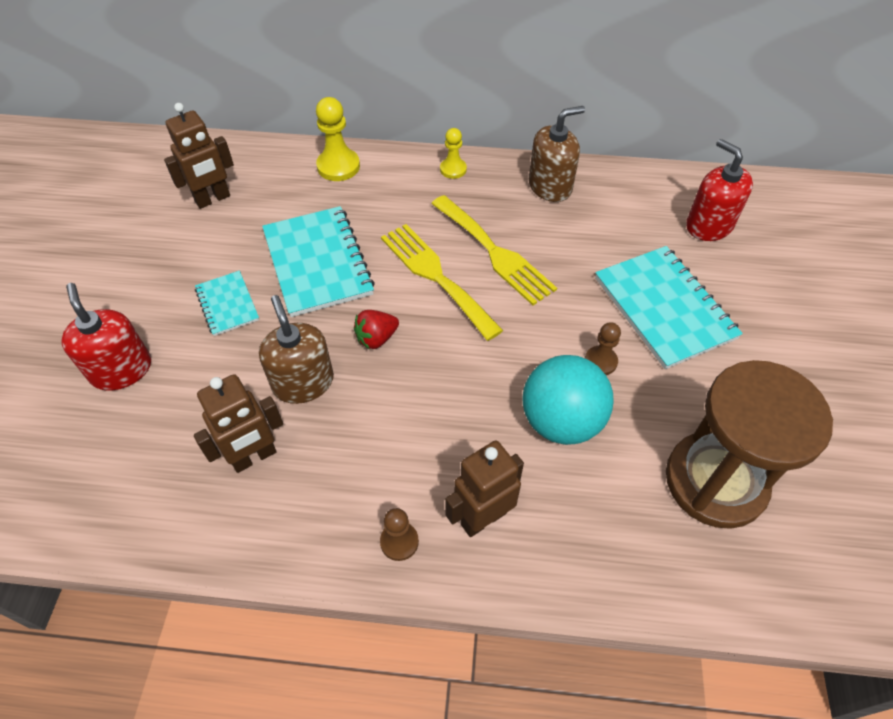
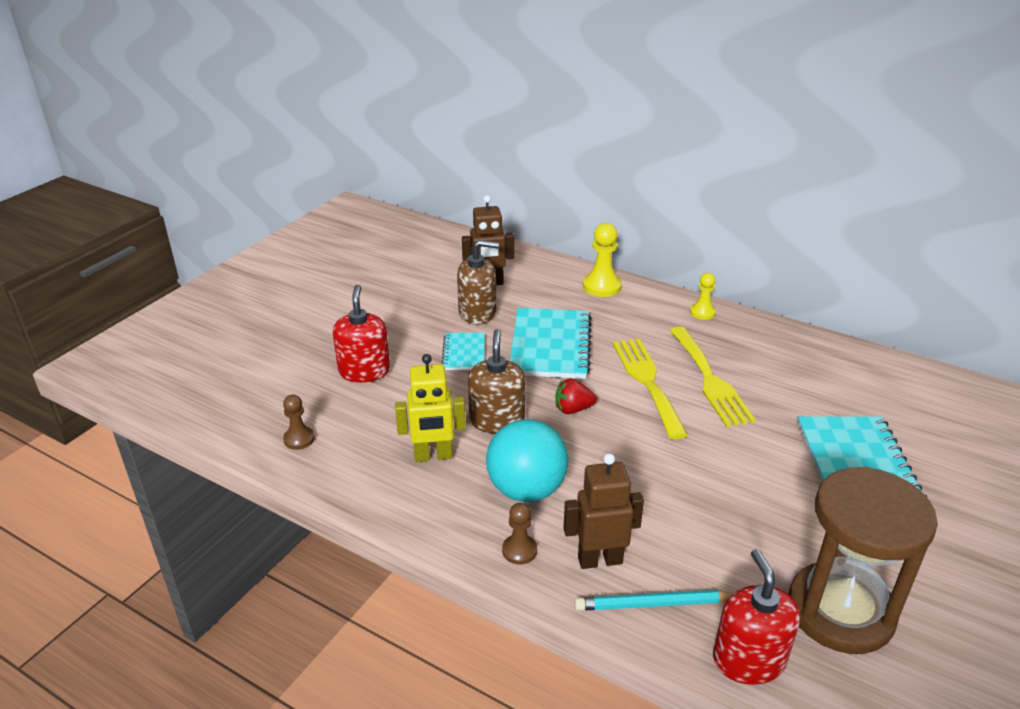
camera: 25 degrees right, 20 degrees down
brown robot [194,374,283,473] -> yellow robot [395,354,466,462]
turquoise ball [522,355,614,445] -> turquoise ball moved to [486,419,568,502]
brown soap dispenser [529,106,585,202] -> brown soap dispenser moved to [457,240,499,325]
brown pawn [585,322,621,375] -> brown pawn moved to [283,395,315,450]
red soap dispenser [686,139,753,241] -> red soap dispenser moved to [713,549,800,685]
none -> turquoise pencil [574,590,733,611]

